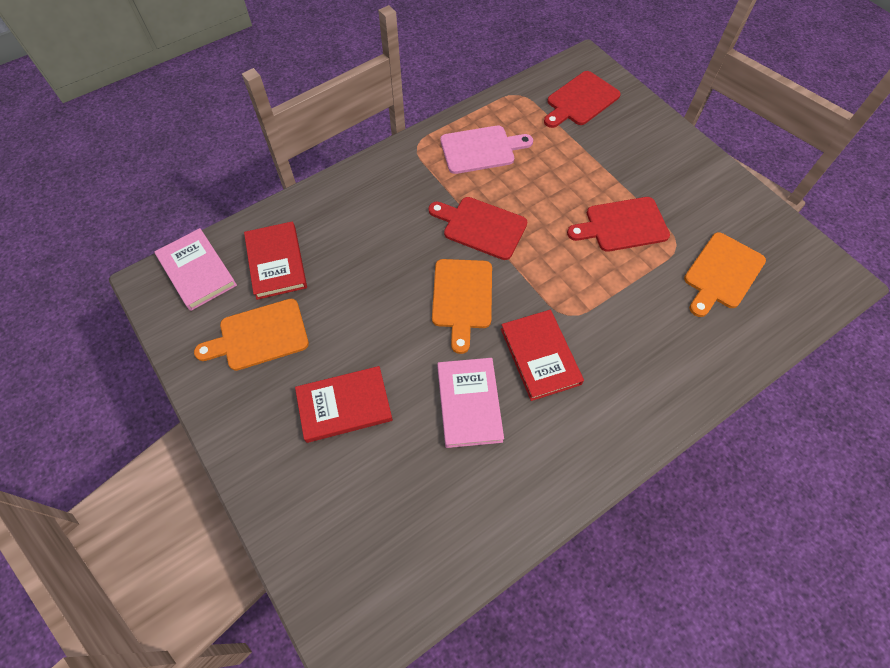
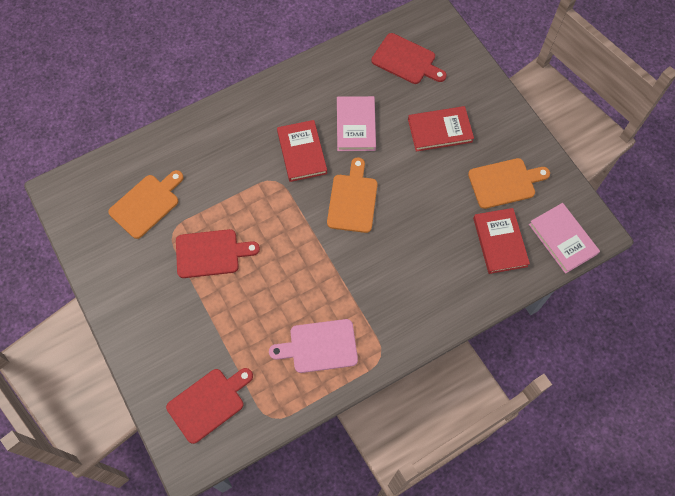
camera: 175 degrees left, 5 degrees up
red cutting board [429,197,527,260] -> red cutting board moved to [371,33,447,84]

